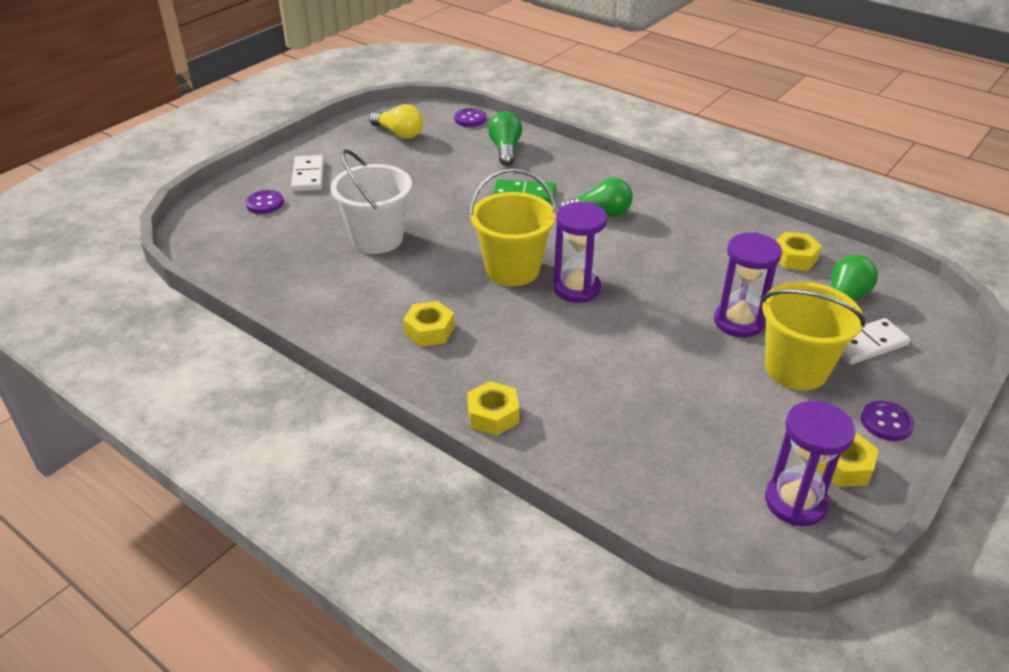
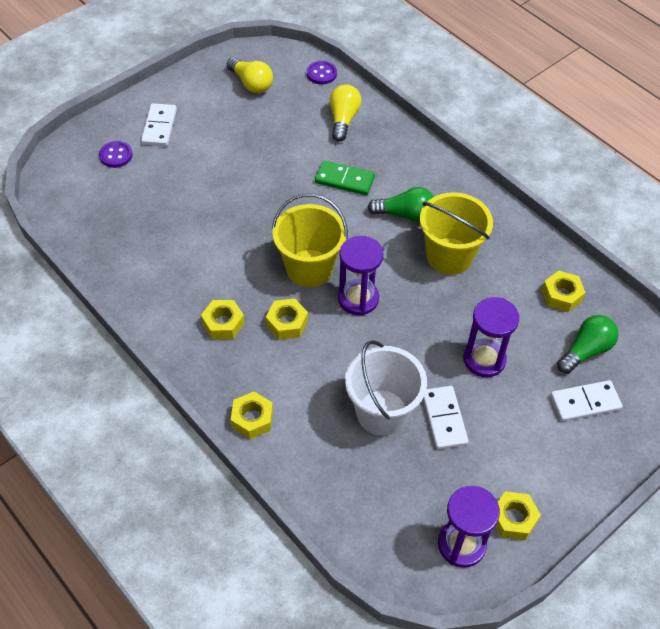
camera: 10 degrees right, 15 degrees up
white bucket [331,149,412,254] -> white bucket moved to [345,340,427,436]
green light bulb [488,112,522,166] -> yellow light bulb [329,84,362,142]
yellow bucket [761,282,865,390] -> yellow bucket moved to [420,192,493,275]
purple button [861,401,915,441] -> none
none -> yellow nut [266,299,308,340]
none -> white domino [423,386,469,450]

